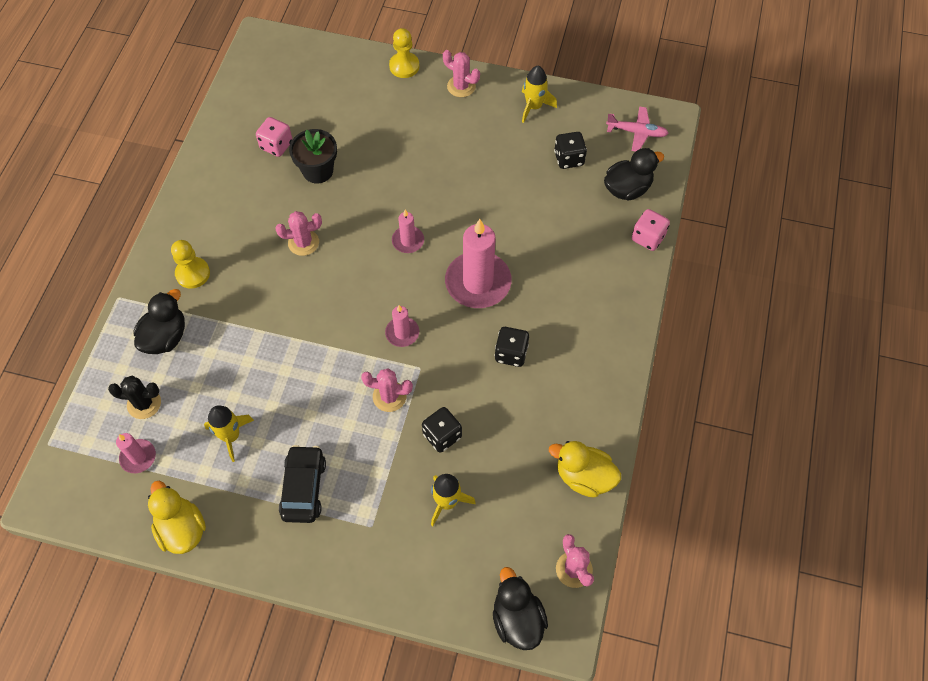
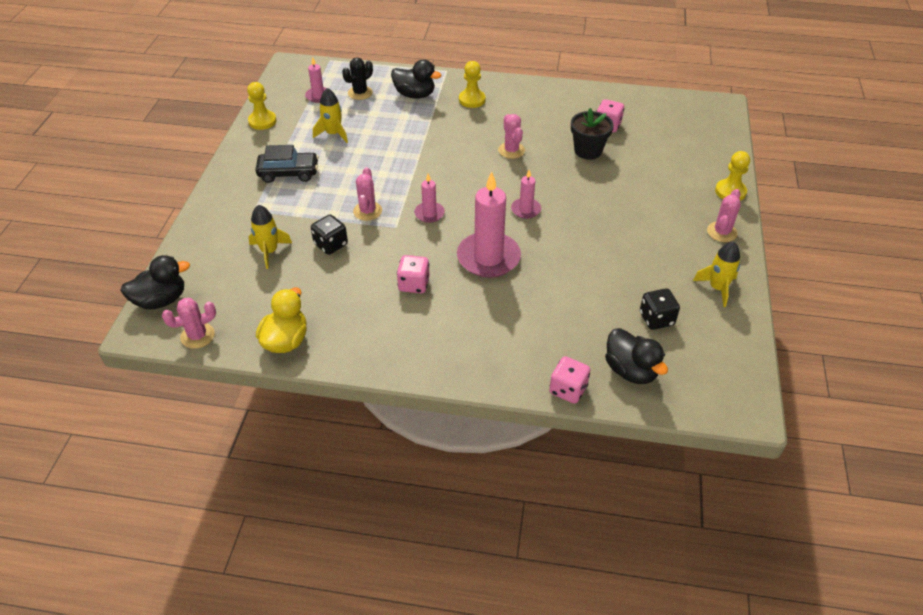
camera: 85 degrees right, 15 degrees down
black cactus [108,376,161,419] -> black cactus turned 45 degrees clockwise [342,57,373,100]
yellow duck [148,481,206,554] -> yellow pawn [247,82,277,130]
black dice [495,327,529,367] -> pink dice [397,255,429,293]
pink plane [606,106,669,152] -> none

